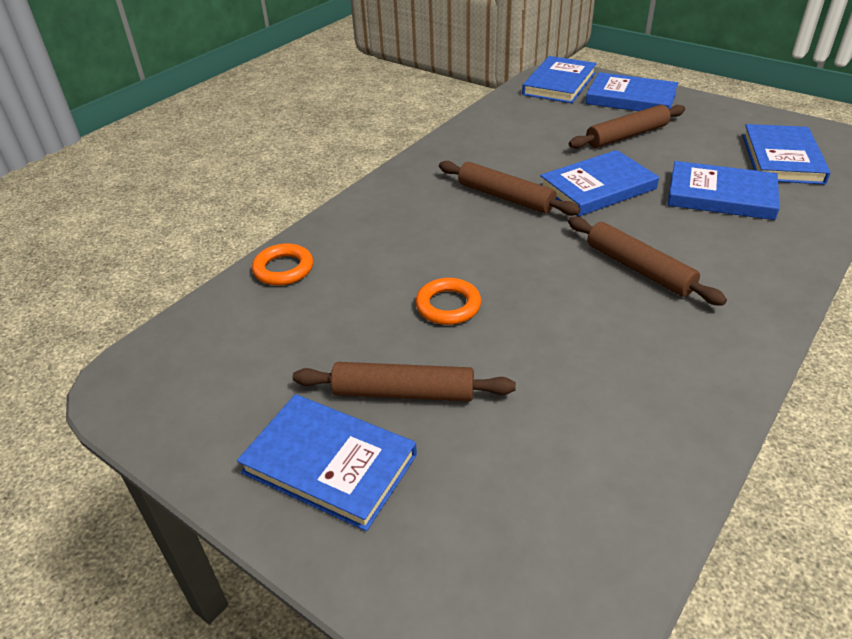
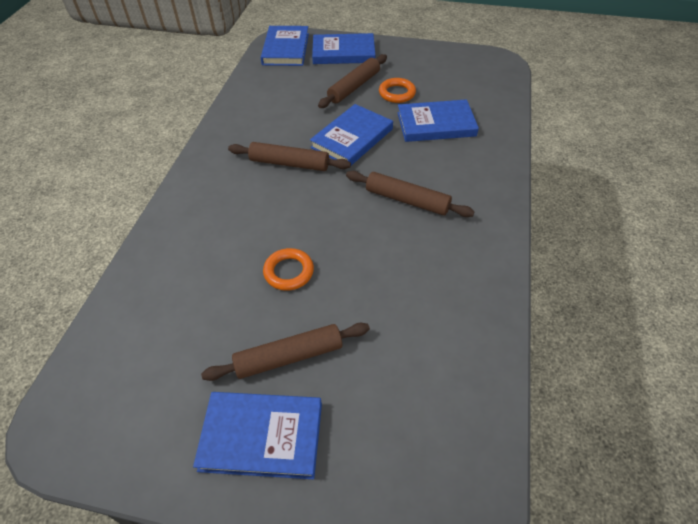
camera: 25 degrees left, 10 degrees up
orange ring [252,244,313,286] -> orange ring moved to [379,78,416,103]
blue book [743,124,831,184] -> none

